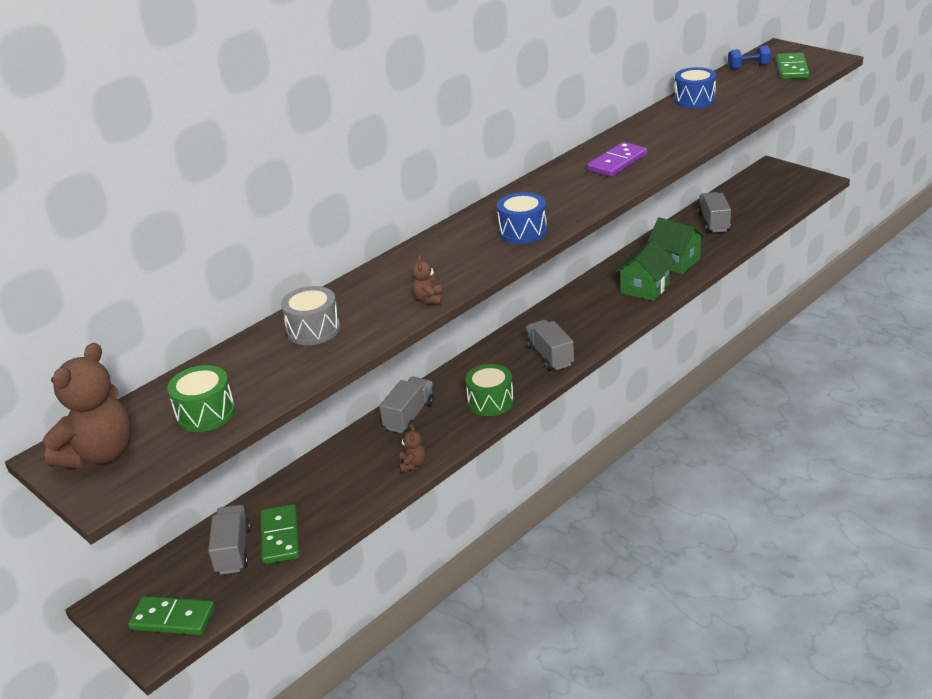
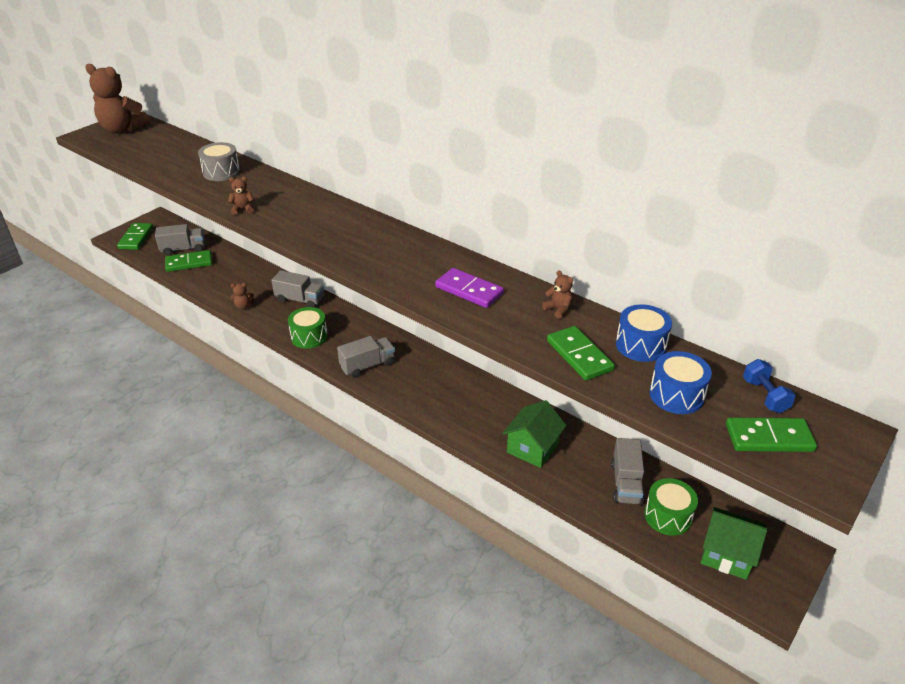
camera: 80 degrees right, 5 degrees up
green drum [167,365,235,432] -> green drum moved to [645,478,698,536]
blue drum [497,192,547,244] -> blue drum moved to [649,351,712,414]
green house [615,239,675,301] -> green house moved to [701,507,767,580]
grey truck [698,192,731,233] -> grey truck turned 105 degrees clockwise [611,438,644,505]
none -> brown teddy bear [542,270,573,319]
none -> green domino [547,326,615,380]

